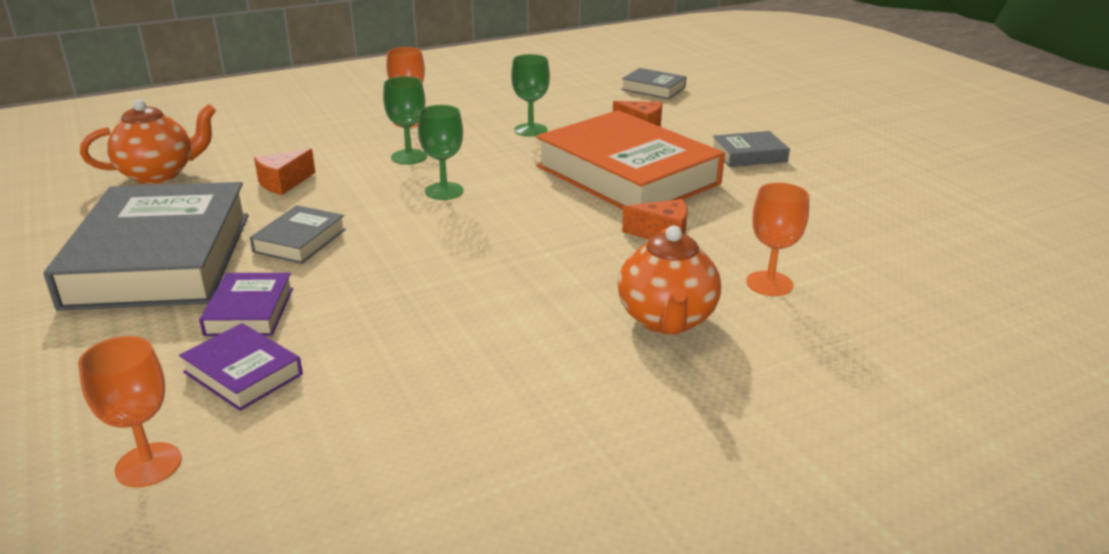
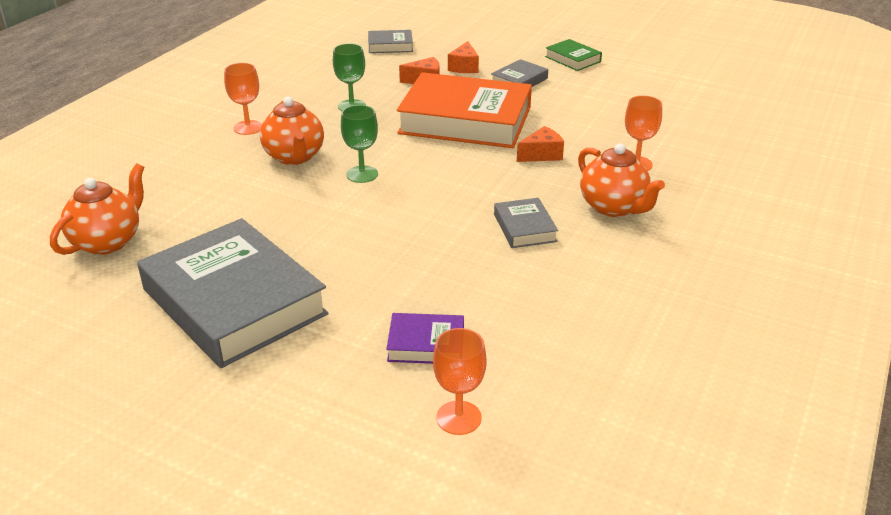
camera: 35 degrees left, 5 degrees up
purple book [199,273,293,336] -> none
grey book [250,205,346,264] -> grey book moved to [494,198,558,248]
orange cheese [254,149,316,195] -> orange cheese moved to [448,41,479,73]
green goblet [383,76,427,165] -> orange teapot [260,97,324,165]
none -> green book [545,39,602,71]

